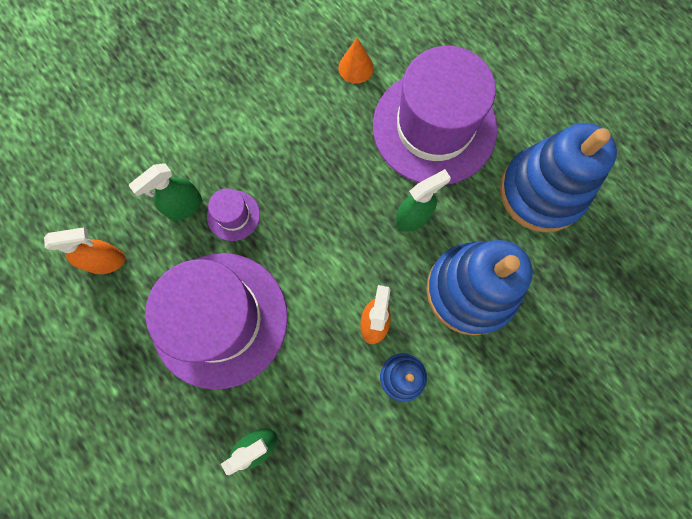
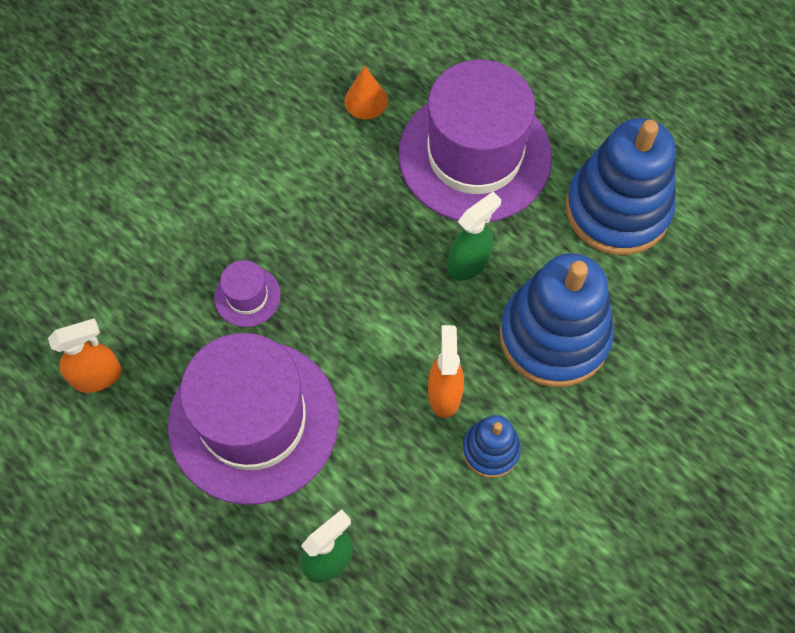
camera: 10 degrees left, 10 degrees down
green spray bottle [128,163,202,221] -> none

